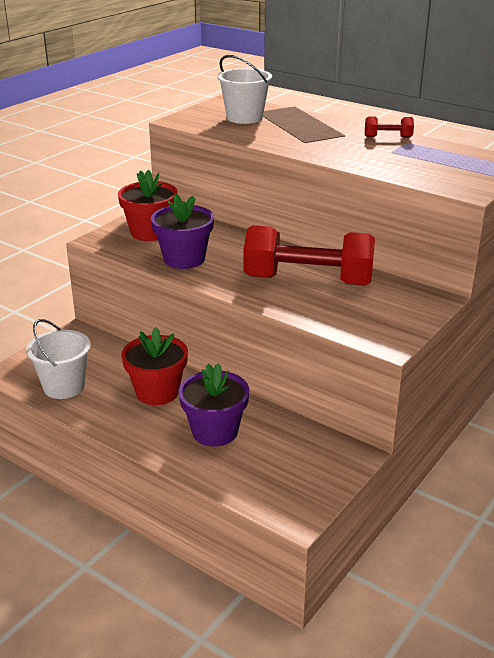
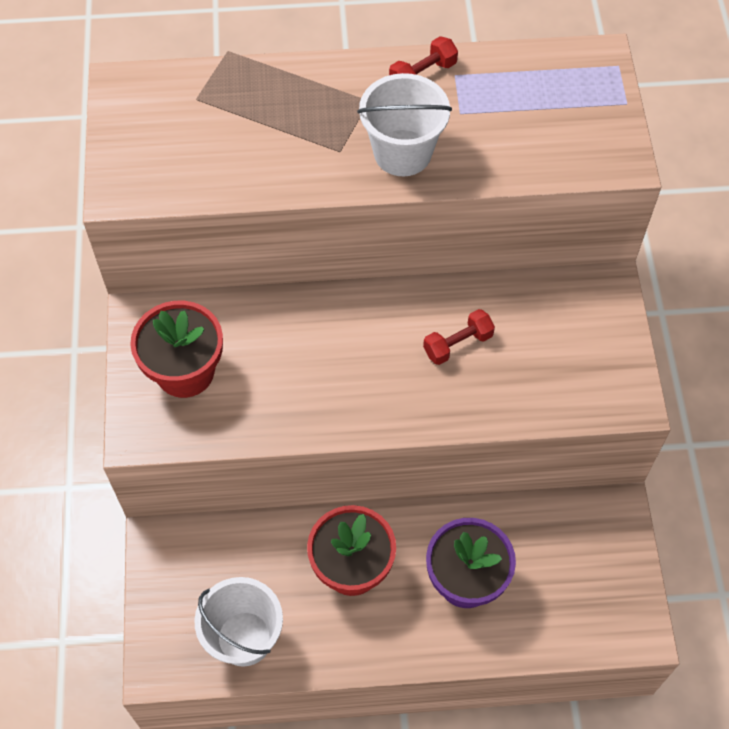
camera: 40 degrees left, 30 degrees up
purple flower pot [151,194,214,269] -> none
white bucket [217,55,272,124] -> white bucket moved to [357,73,452,176]
red dumbbell [244,225,375,286] -> red dumbbell [423,309,495,365], size x0.41

